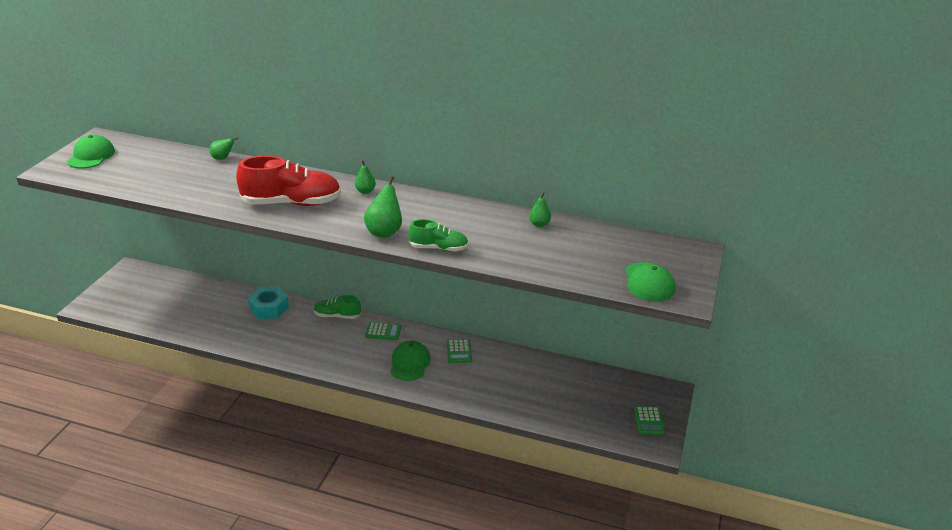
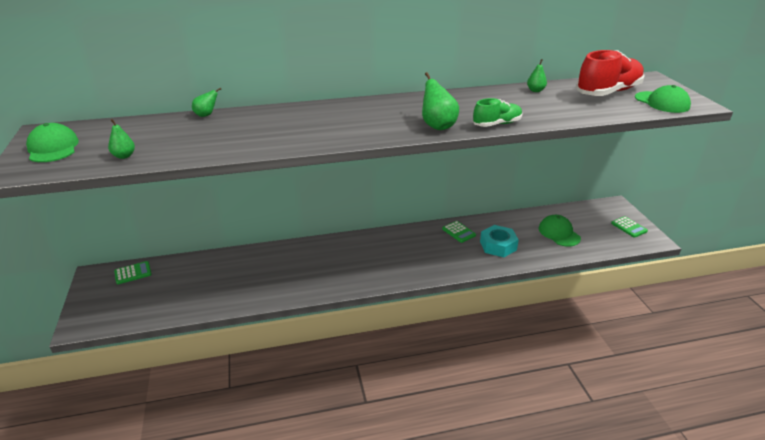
camera: 30 degrees left, 0 degrees up
red shoe [236,156,341,206] -> red shoe moved to [576,50,645,96]
turquoise nut [248,287,289,319] -> turquoise nut moved to [480,225,519,257]
green shoe [313,295,361,319] -> none
green pear [355,160,376,194] -> green pear moved to [108,119,135,159]
green calculator [365,322,401,340] -> green calculator moved to [114,261,152,284]
green cap [390,341,431,381] -> green cap moved to [539,215,581,246]

